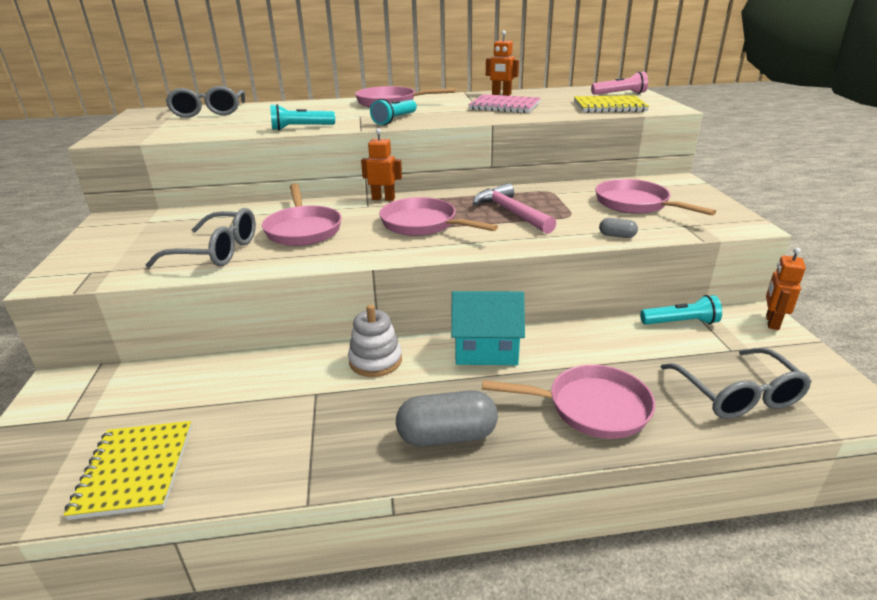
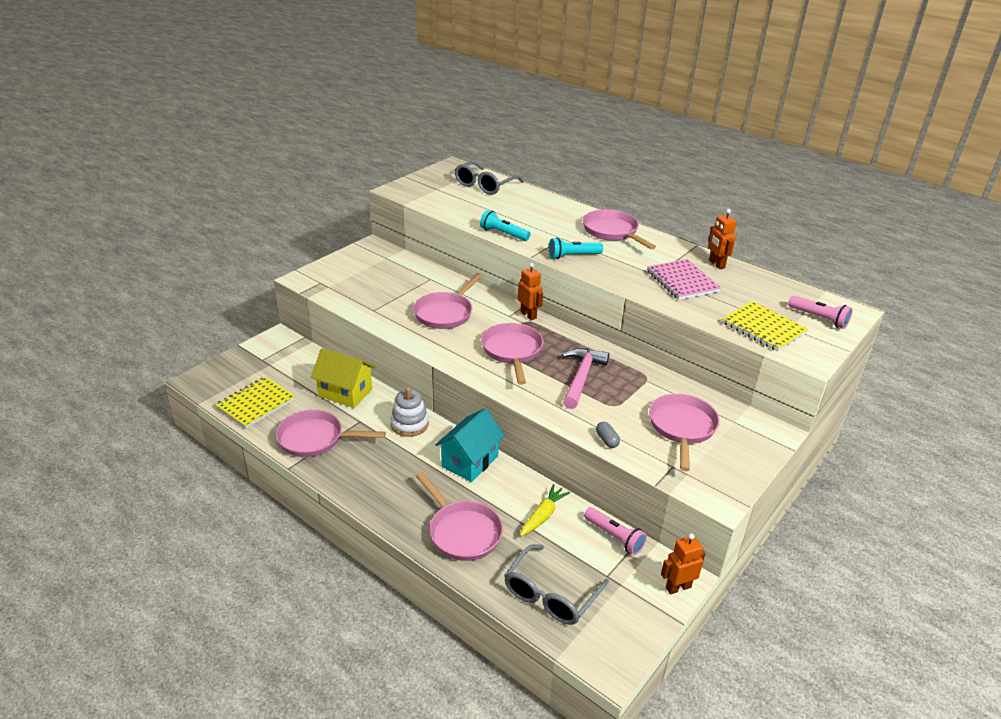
camera: 45 degrees right, 5 degrees up
grey glasses [146,208,256,268] -> none
grey capsule [396,390,498,446] -> none
turquoise house [451,291,525,365] -> turquoise house turned 75 degrees clockwise [435,408,505,482]
turquoise flashlight [640,295,722,325] -> pink flashlight [584,507,647,555]
none -> pink pan [276,410,386,457]
none -> yellow house [311,348,375,408]
none -> yellow carrot [520,484,570,536]

